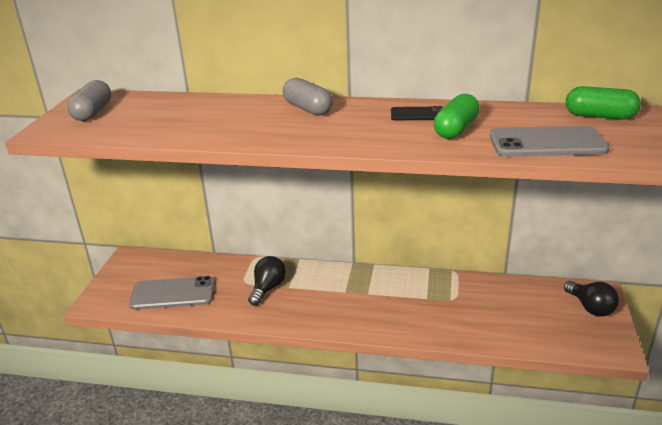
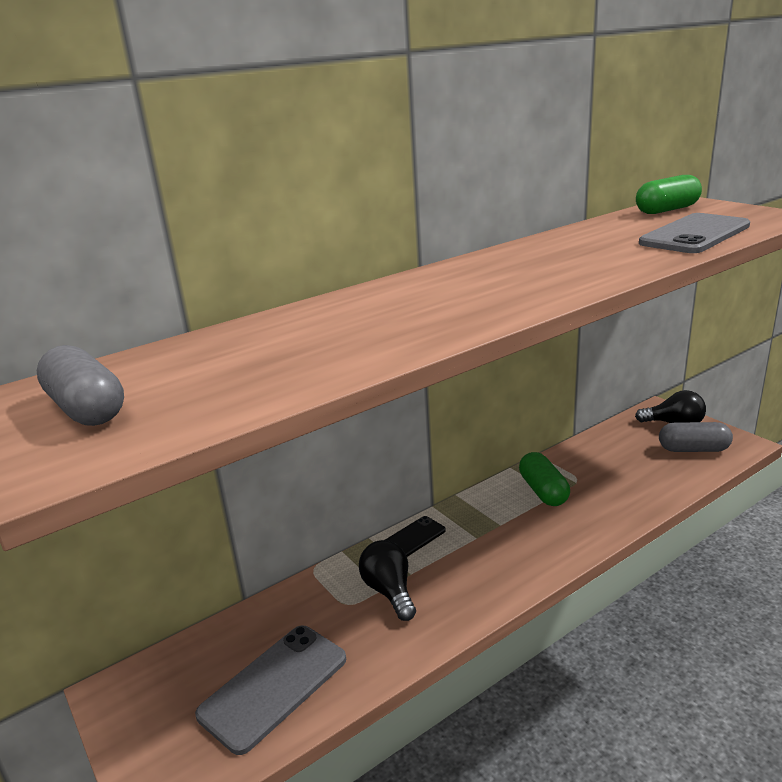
camera: 45 degrees left, 5 degrees down
grey capsule [283,78,333,116] -> grey capsule moved to [659,422,733,452]
black phone [391,106,444,120] -> black phone moved to [385,516,446,557]
green capsule [434,94,480,139] -> green capsule moved to [519,452,570,506]

